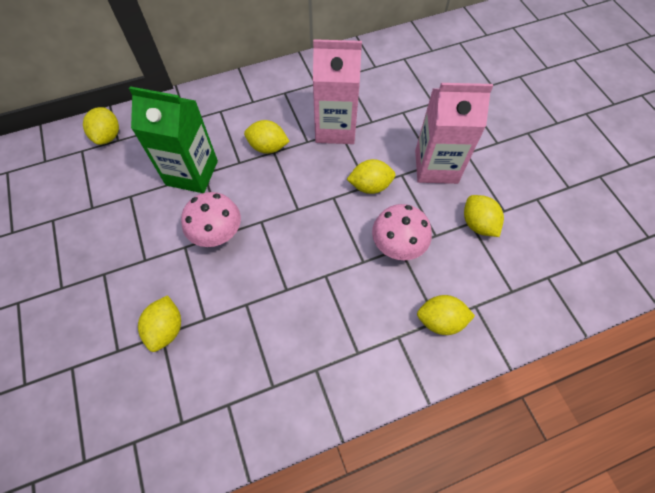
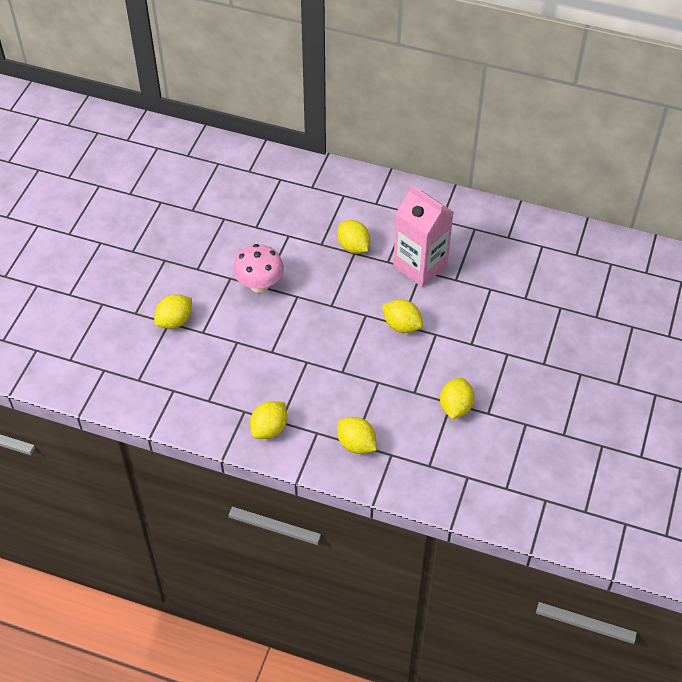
camera: 40 degrees right, 10 degrees down
yellow lemon [83,107,119,145] -> yellow lemon moved to [250,401,287,439]
green carton [129,86,218,193] -> none
pink mushroom [372,204,432,260] -> none
pink carton [415,83,493,184] -> none

